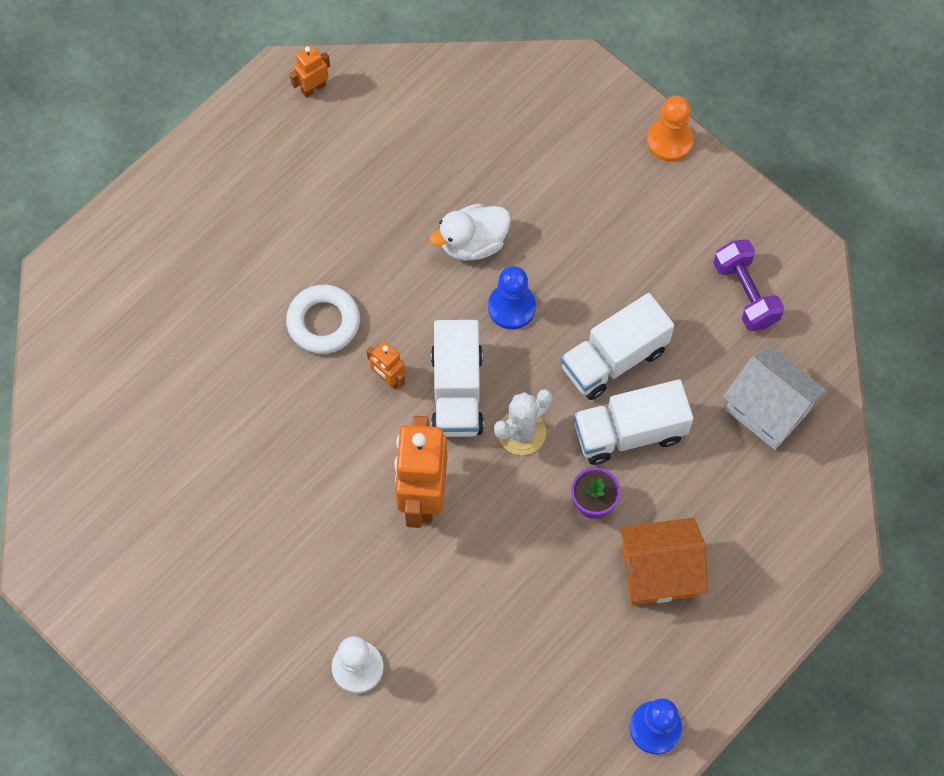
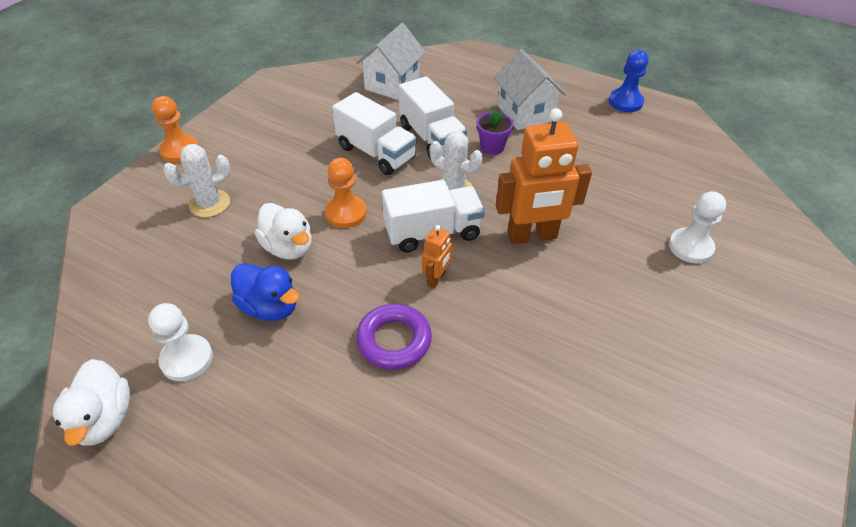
camera: 105 degrees left, 20 degrees down
white ring [286,284,360,354] -> purple ring [356,304,432,370]
orange robot [290,45,330,98] -> white duck [53,359,130,446]
blue pawn [488,266,536,330] -> orange pawn [325,158,367,228]
orange house [619,518,708,605] -> white house [494,49,566,130]
purple dumbbell [713,239,784,331] -> none
none -> white pawn [148,303,213,381]
none -> white cactus [163,144,230,217]
none -> blue duck [231,263,300,321]

